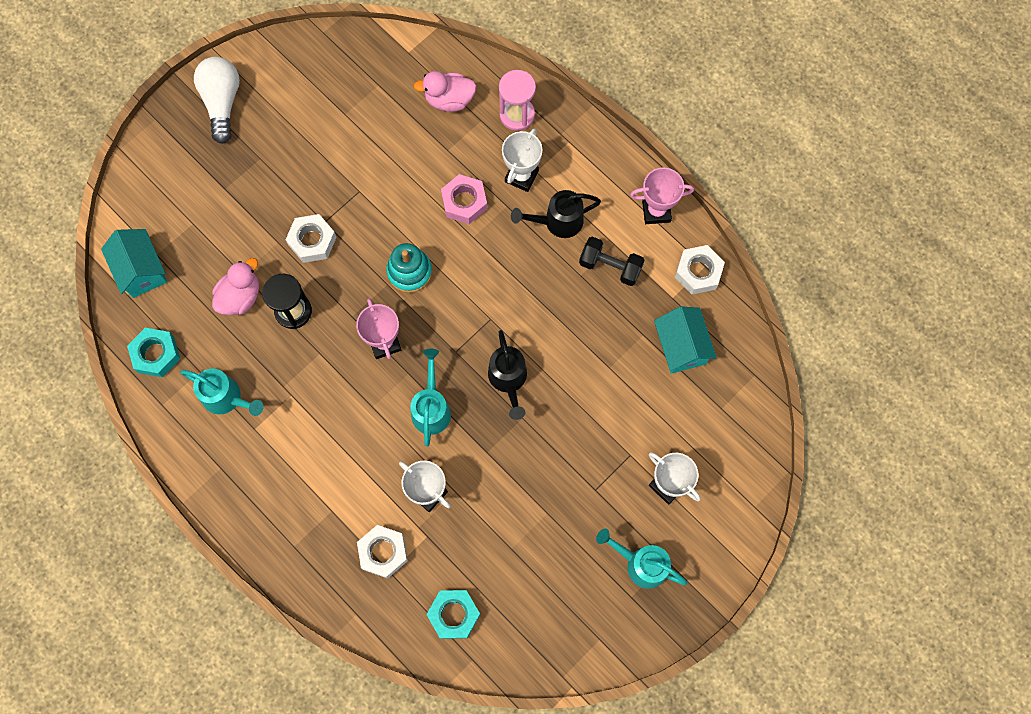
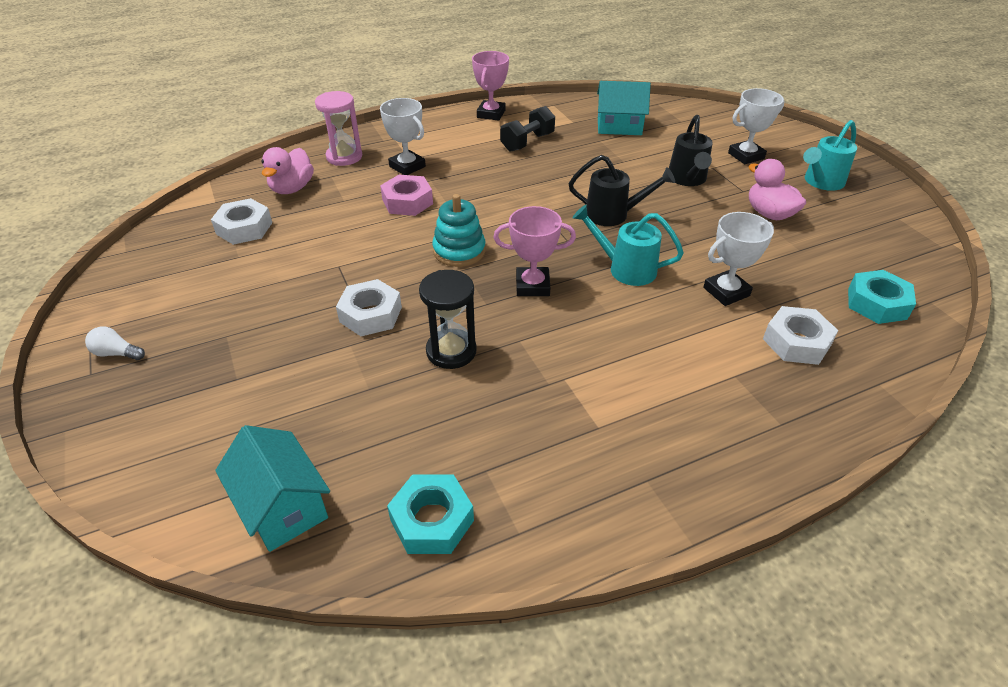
camera: 70 degrees left, 30 degrees down
turquoise house [101,229,167,298] -> turquoise house turned 60 degrees clockwise [215,425,330,552]
turquoise watering can [181,369,263,416] -> none
white light bulb [194,57,240,144] -> white light bulb [85,327,145,360], size x0.47
pink duck [212,258,259,315] -> pink duck moved to [748,159,806,220]
black watering can [511,190,601,238] -> black watering can moved to [669,115,713,186]
white nut [675,245,725,294] -> white nut moved to [211,198,272,245]

